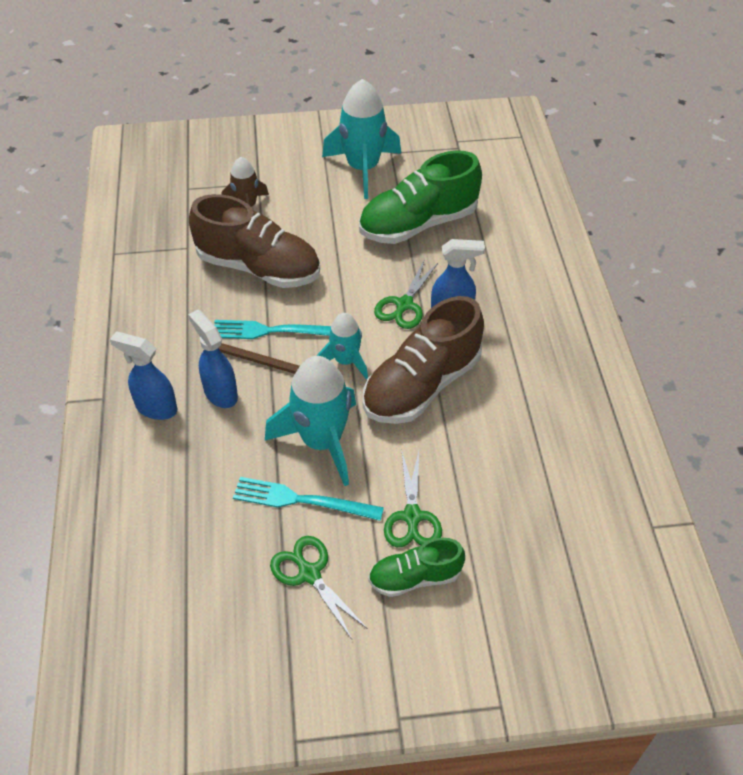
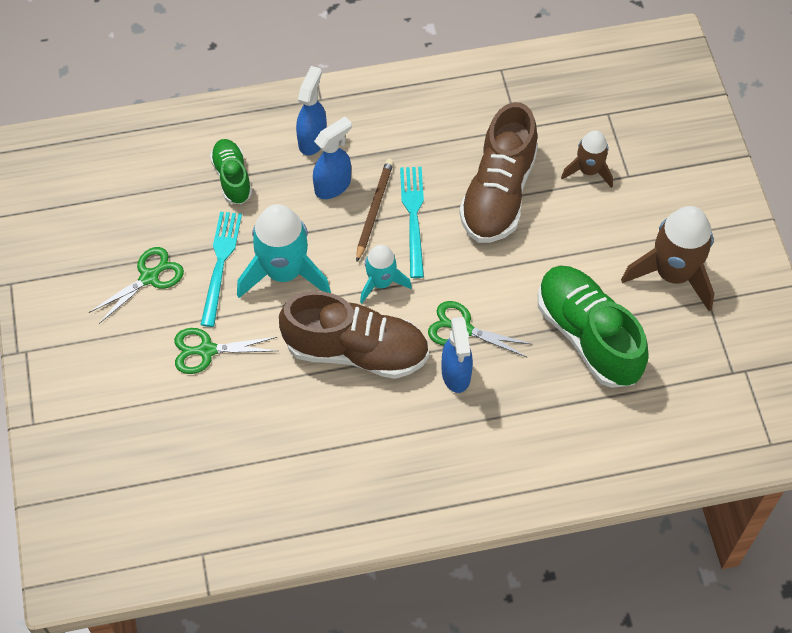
camera: 85 degrees right, 10 degrees up
turquoise rocket [322,79,401,199] -> brown rocket [621,206,714,311]
brown shoe [363,296,484,424] -> brown shoe turned 150 degrees clockwise [279,291,429,379]
green shoe [368,538,465,597] -> green shoe moved to [210,139,252,204]

